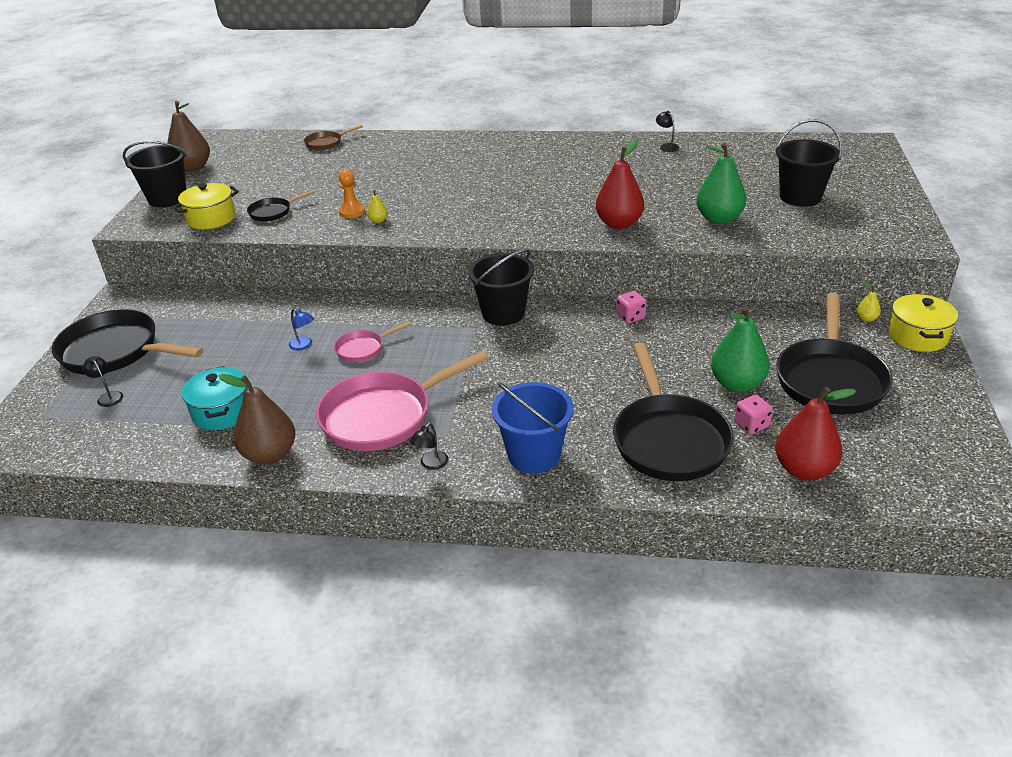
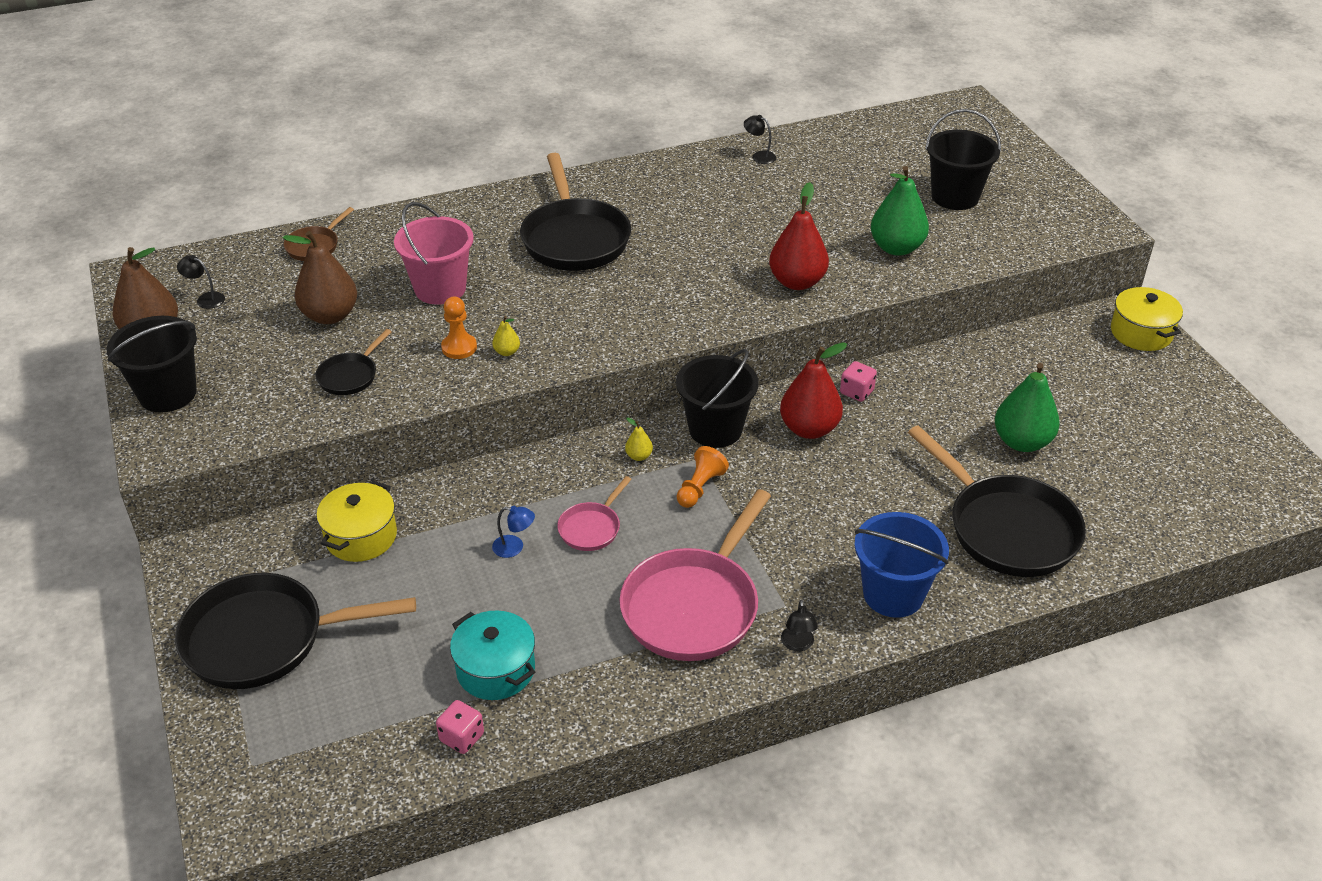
camera: 30 degrees left, 5 degrees up
black lamp [82,356,123,407] -> black lamp moved to [177,255,225,309]
yellow pot [172,183,239,229] -> yellow pot moved to [316,480,397,562]
brown pear [219,374,296,465] -> brown pear moved to [283,231,357,324]
pink dice [734,395,773,434] -> pink dice moved to [436,700,484,754]
red pear [775,387,856,480] -> red pear moved to [780,342,847,439]
black pan [776,293,893,415] -> black pan moved to [520,153,631,271]
yellow pear [856,282,881,322] -> yellow pear moved to [625,418,653,461]
none -> pink bucket [394,202,474,305]
none -> orange pawn [677,446,729,508]

